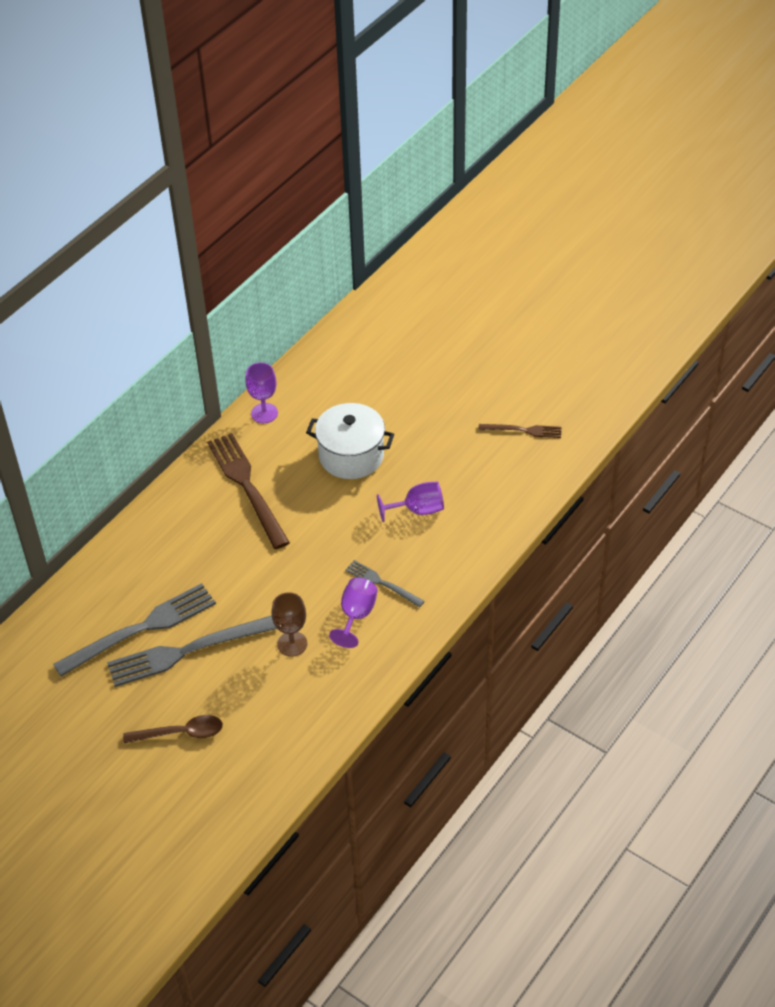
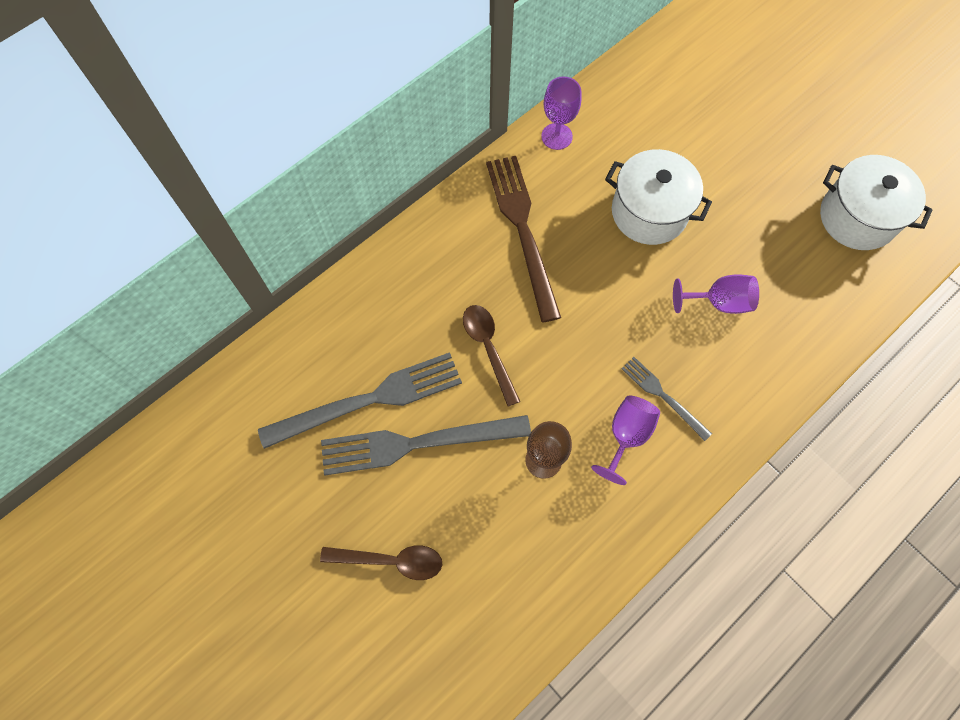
camera: 10 degrees right, 20 degrees up
brown fork [478,424,562,438] -> white pot [820,155,933,250]
none -> brown spoon [463,305,521,406]

